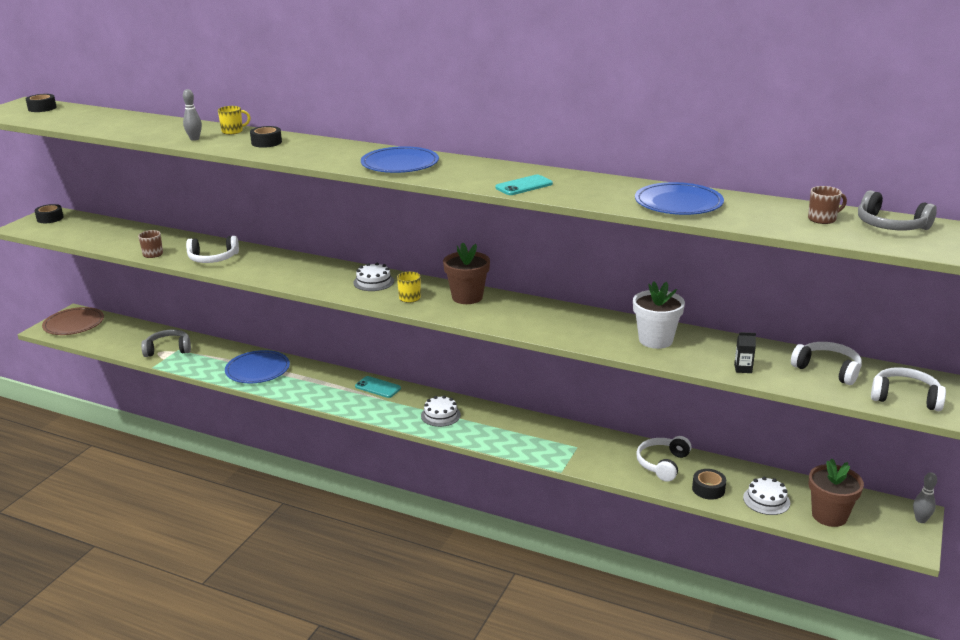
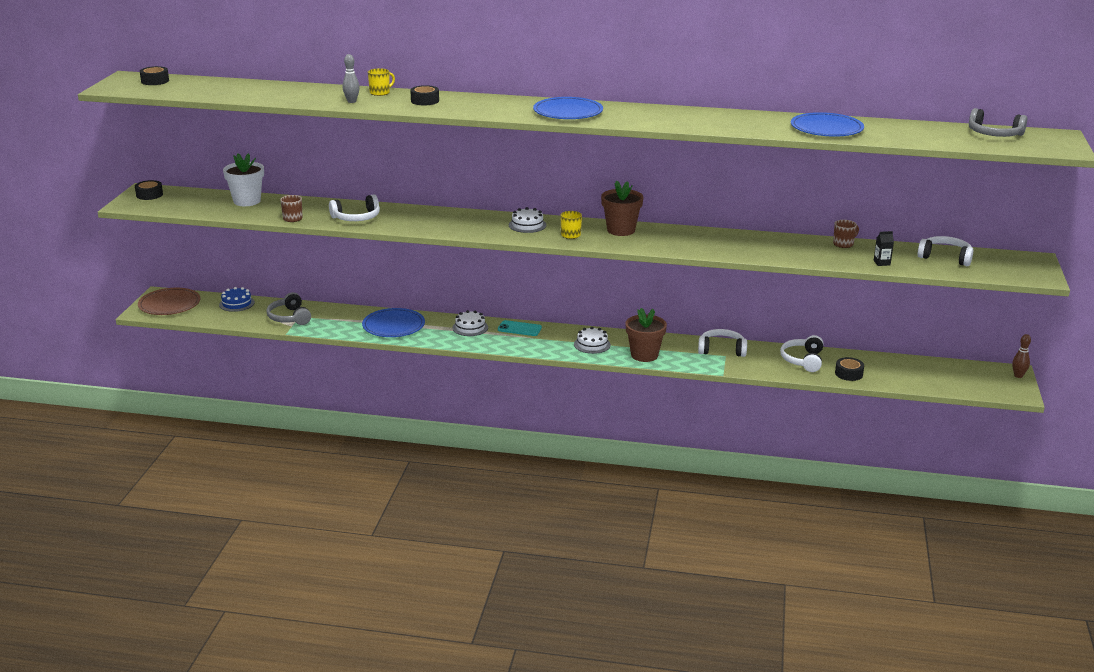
camera: 15 degrees left, 0 degrees up
grey headphones [141,329,191,357] -> grey headphones turned 90 degrees counterclockwise [266,292,311,325]
turquoise phone [495,175,553,195] -> none
white flower pot [633,281,685,349] -> white flower pot moved to [223,153,264,206]
white cake [743,477,790,515] -> white cake moved to [452,310,488,336]
brown mug [808,186,847,224] -> brown mug moved to [833,220,859,248]
brown flower pot [809,458,864,527] -> brown flower pot moved to [625,308,667,362]
white headphones [871,367,946,411] -> white headphones moved to [698,329,747,357]
grey bowling pin [913,472,937,523] -> brown bowling pin [1012,334,1031,378]
none -> blue cake [219,287,255,312]

